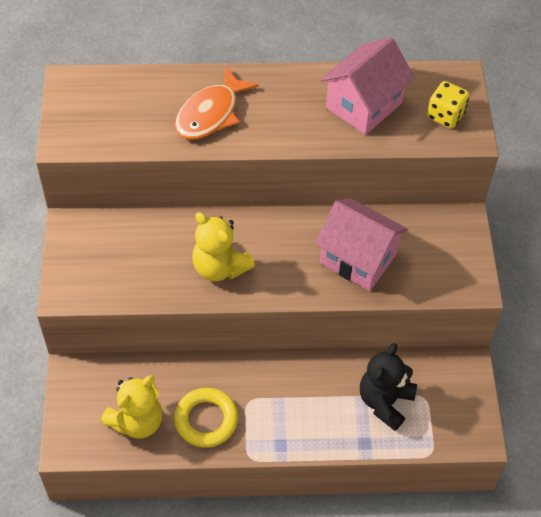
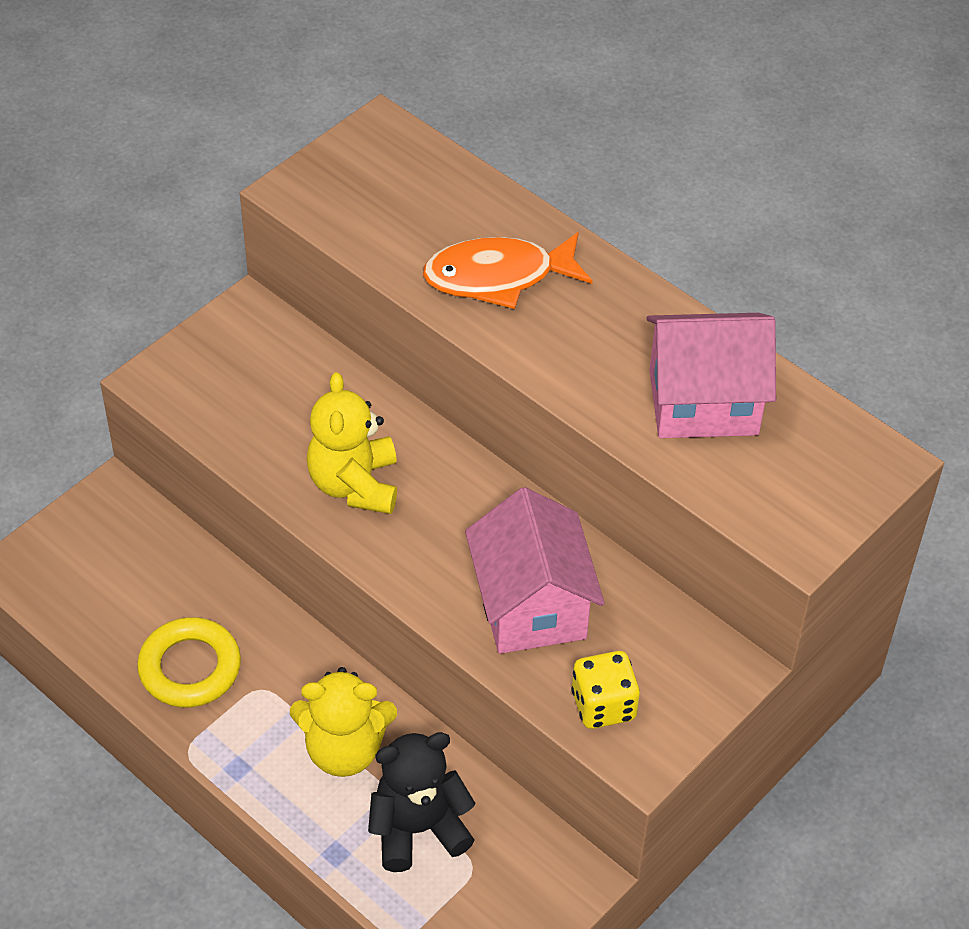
camera: 45 degrees right, 5 degrees down
yellow teddy bear [101,375,163,439] -> yellow teddy bear moved to [290,667,397,777]
yellow dice [427,81,469,128] -> yellow dice moved to [571,651,640,729]

